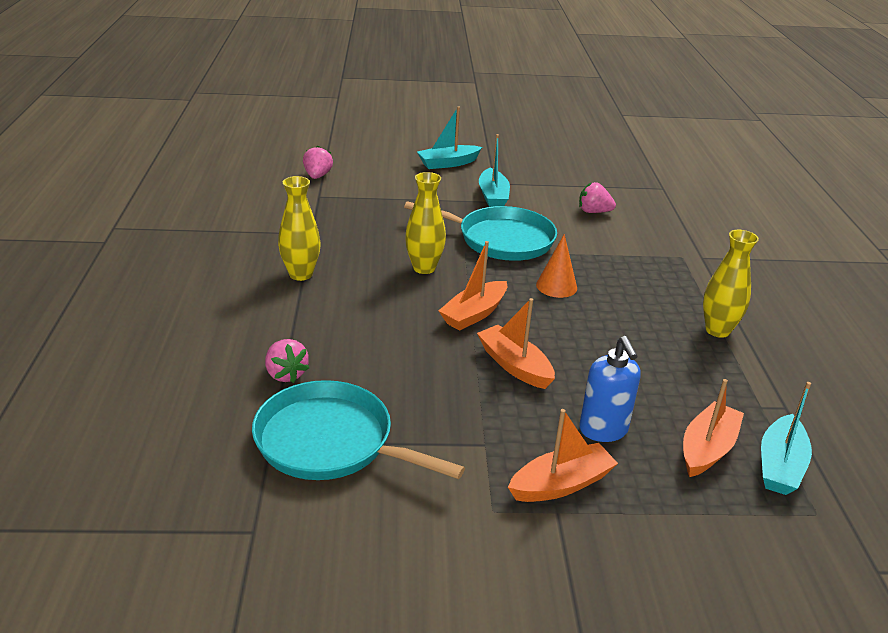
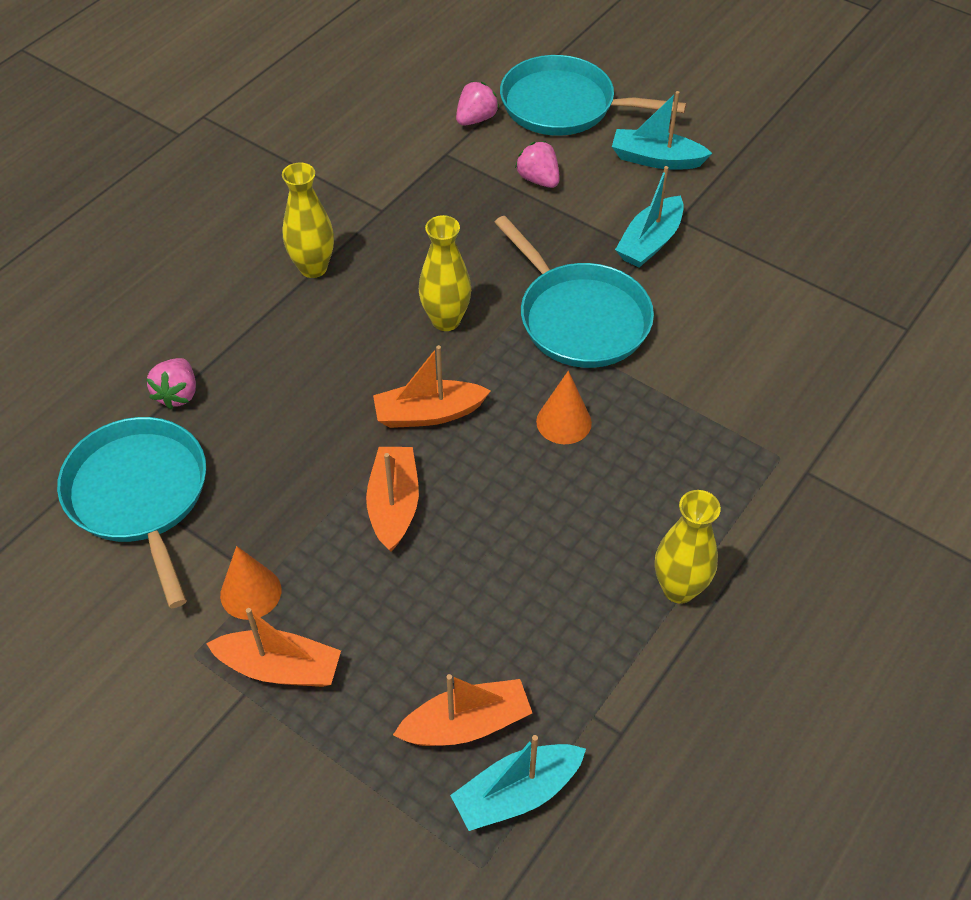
camera: 40 degrees right, 20 degrees up
pink strawberry [579,182,616,213] -> pink strawberry moved to [515,141,560,188]
blue soap dispenser [579,336,641,442] -> none
none -> orange cone [220,546,281,620]
none -> turquoise pan [500,55,686,136]

